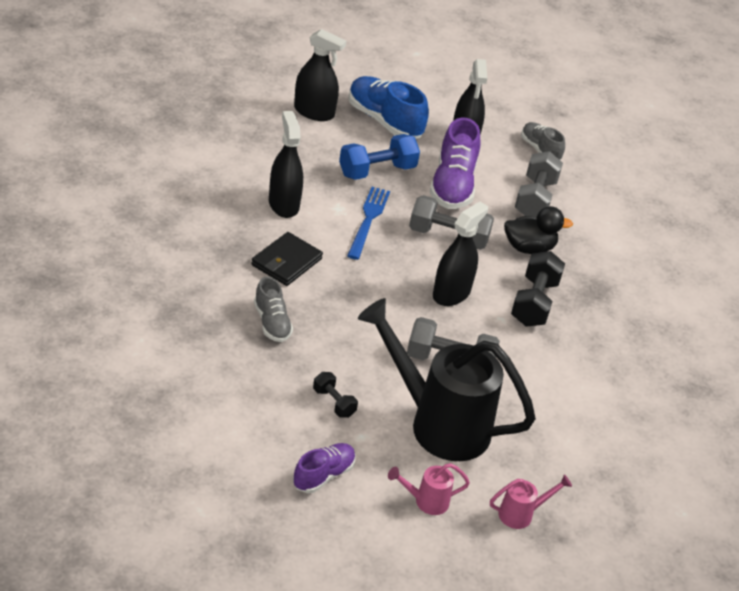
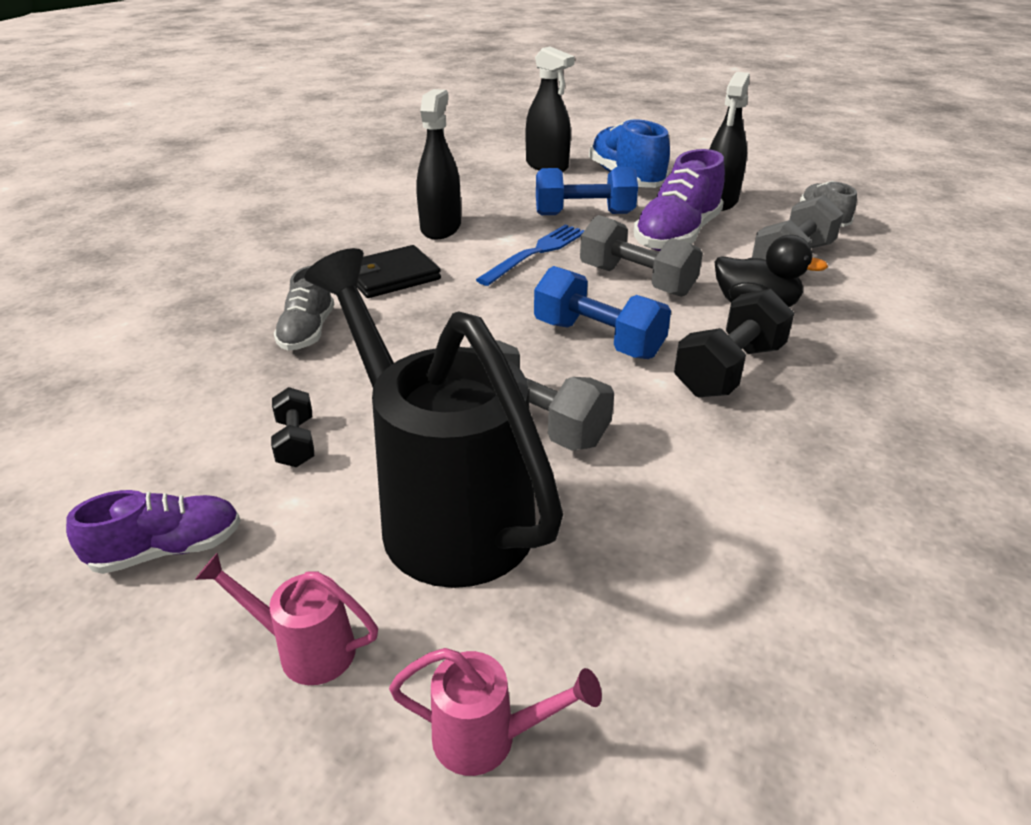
camera: 30 degrees right, 5 degrees down
black spray bottle [433,202,488,306] -> blue dumbbell [534,266,671,359]

